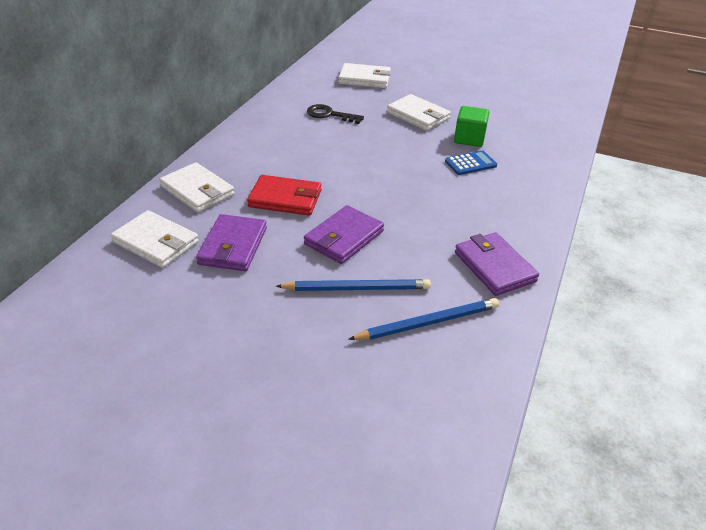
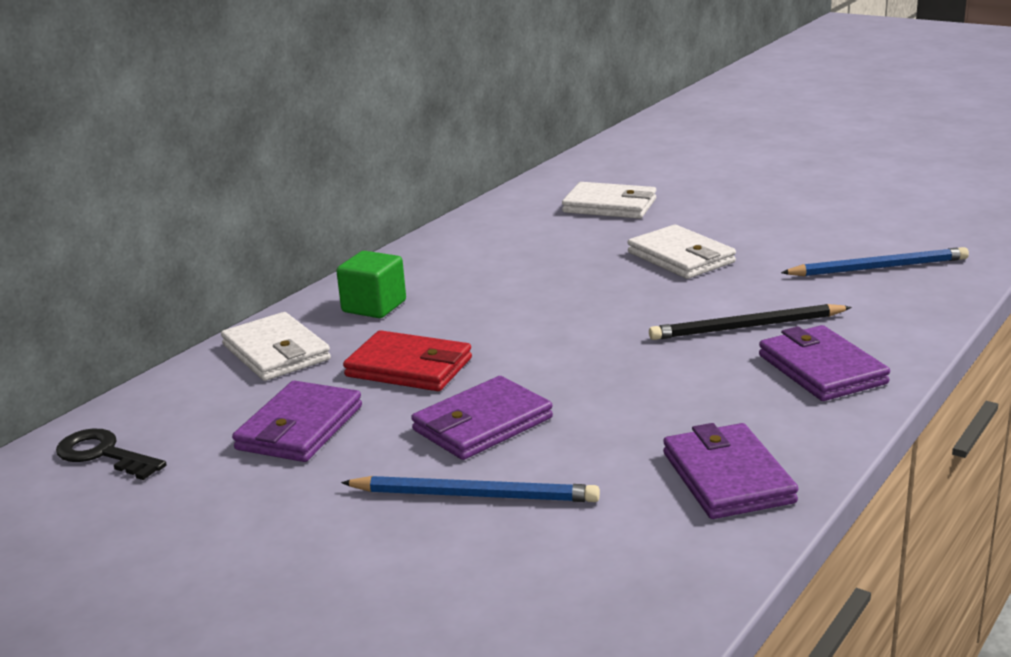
camera: 15 degrees right, 15 degrees down
white wallet [111,210,199,268] -> none
black key [307,104,364,124] -> black key moved to [56,429,167,480]
blue pencil [348,298,499,340] -> blue pencil moved to [781,247,969,276]
blue calculator [445,150,497,175] -> black pencil [649,304,852,340]
green cube [454,106,489,147] -> green cube moved to [336,251,406,318]
none -> purple wallet [759,325,890,401]

